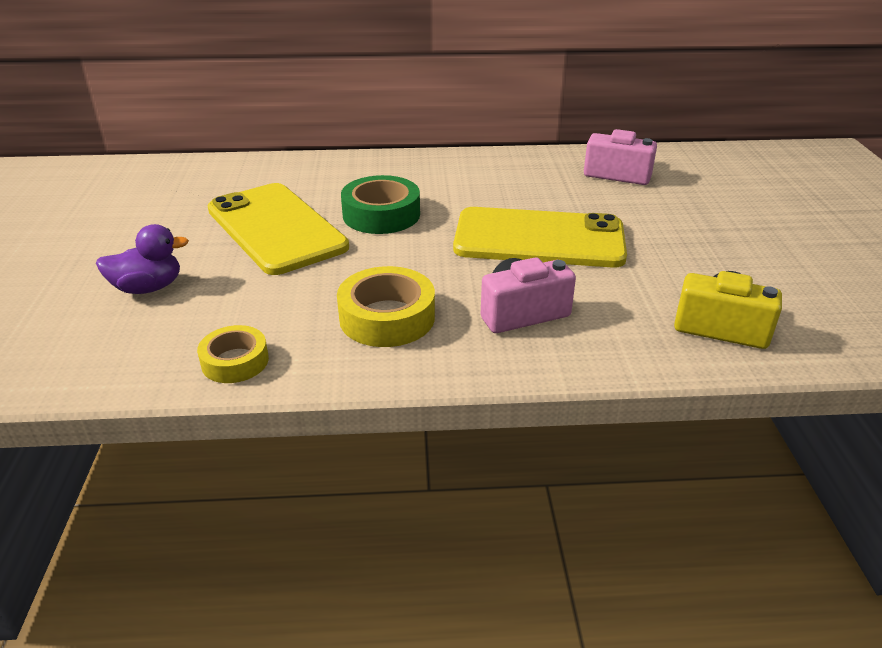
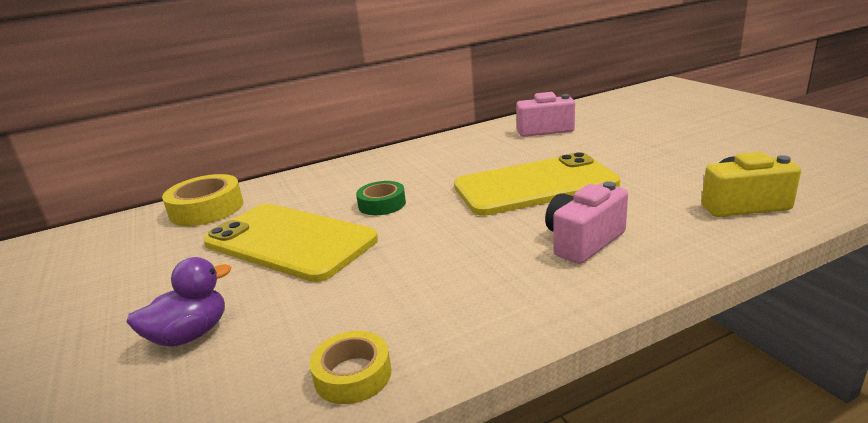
camera: 20 degrees left, 10 degrees down
yellow tape [337,266,435,347] -> yellow tape moved to [162,174,243,226]
green tape [341,175,420,234] -> green tape [356,181,406,215], size x0.64

